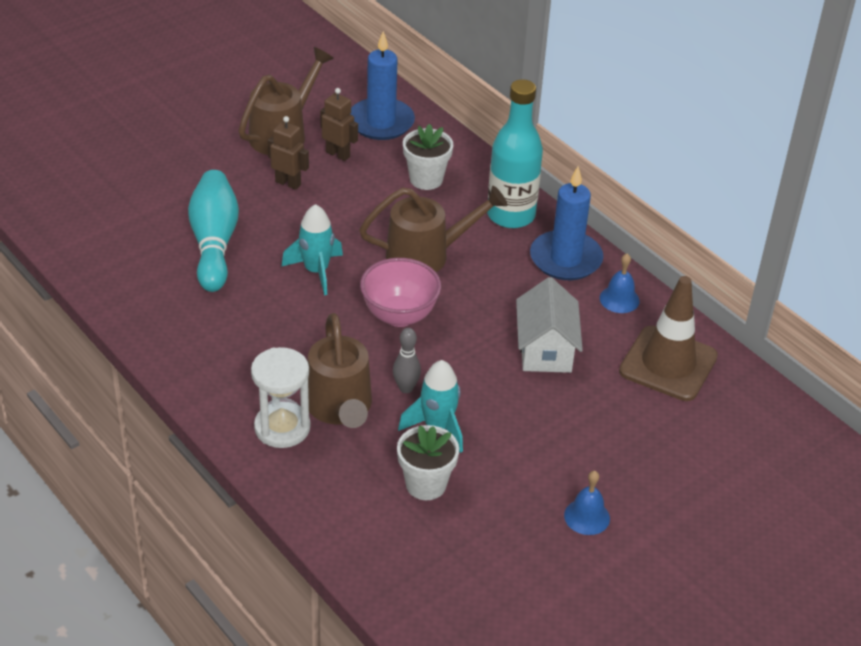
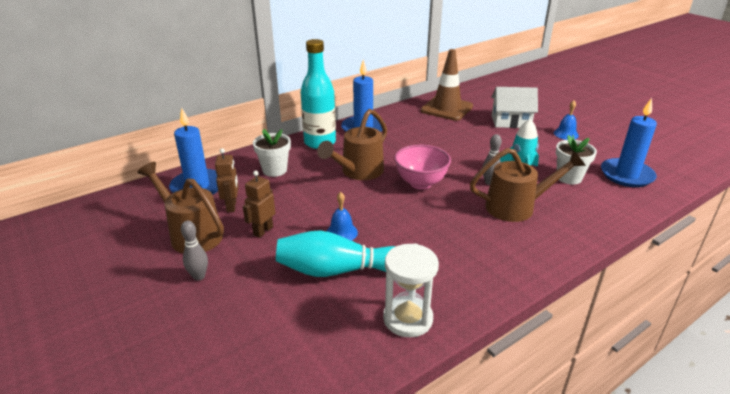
camera: 85 degrees left, 10 degrees down
white hourglass [251,347,310,448] -> white hourglass moved to [383,244,439,338]
turquoise rocket [281,204,343,295] -> none
brown robot [320,88,358,161] -> brown robot turned 135 degrees clockwise [215,148,238,212]
brown watering can [359,186,508,272] -> brown watering can turned 135 degrees counterclockwise [317,109,387,180]
white house [516,277,583,373] -> white house moved to [491,87,538,128]
blue bell [600,253,640,313] -> blue bell moved to [326,192,358,241]
none -> grey bowling pin [181,221,208,281]
none -> blue candle [601,98,657,187]

